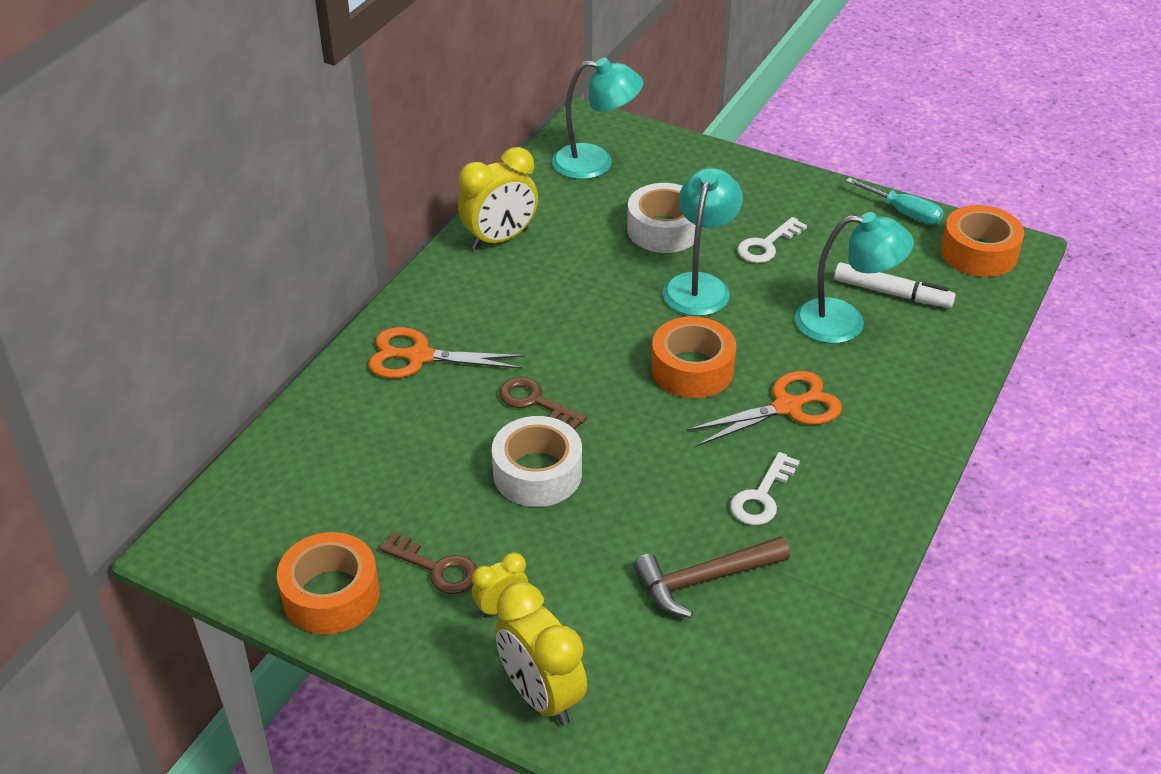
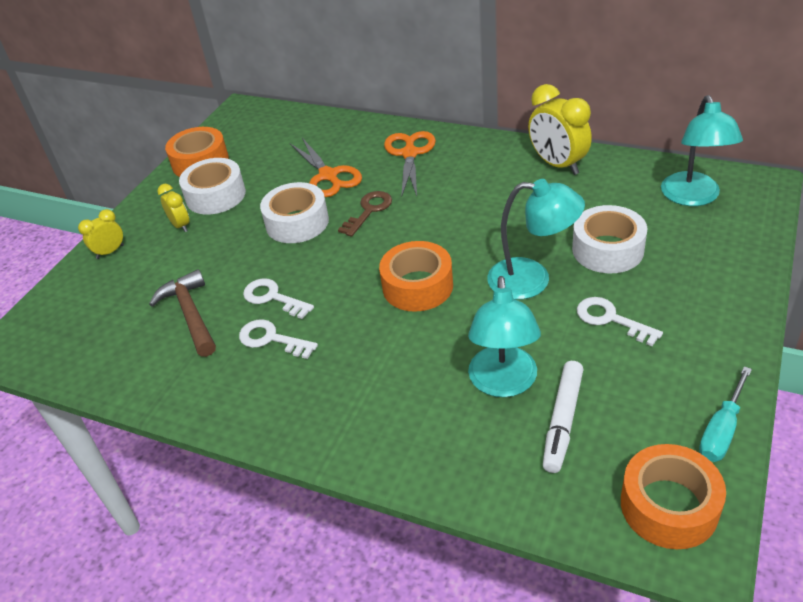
camera: 90 degrees right, 0 degrees up
brown key [379,532,477,594] -> white tape [179,158,246,215]
yellow clock [495,582,587,726] -> yellow clock [78,209,124,259], size x0.54
orange scissors [686,371,842,446] -> orange scissors moved to [290,138,362,197]
none -> white key [243,278,314,319]

